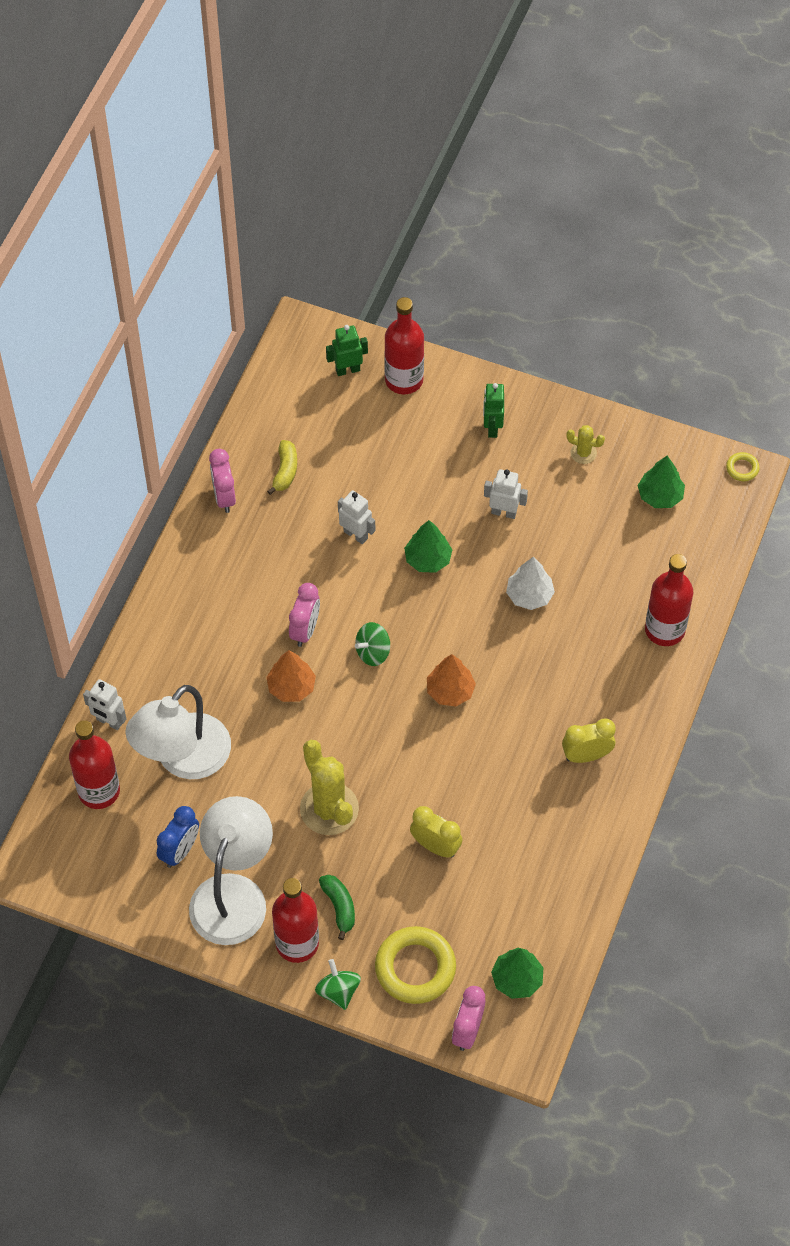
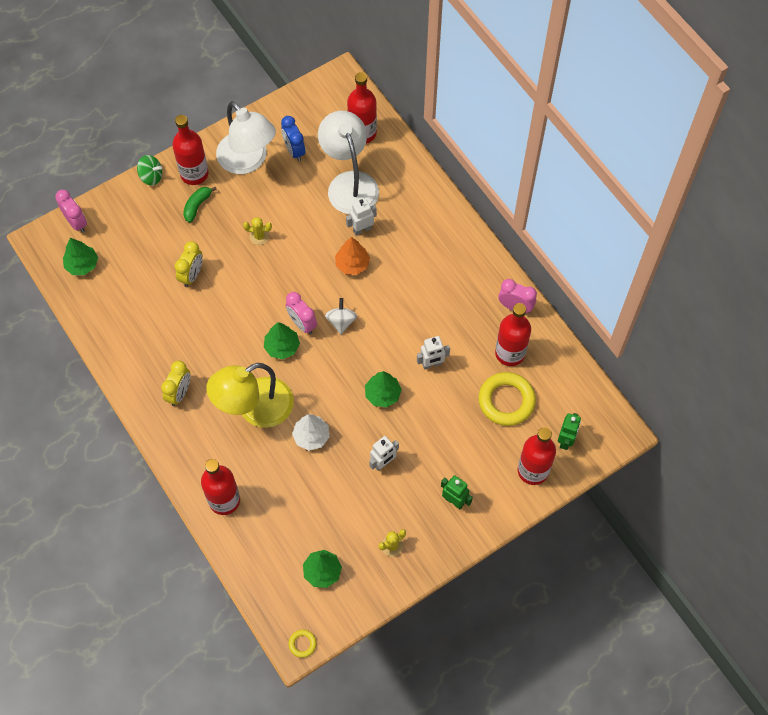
camera: 125 degrees right, 5 degrees up
white robot [83,679,126,730] -> white robot moved to [346,198,377,236]
yellow banana [267,440,297,495] -> red bottle [495,303,531,366]
pink clock [289,583,320,647] -> pink clock moved to [286,292,317,334]
yellow cactus [300,740,359,835] -> yellow cactus [243,217,272,245], size x0.49
green banana [319,875,355,940] -> green banana turned 105 degrees clockwise [183,187,217,223]
green spinning top [355,622,390,666] -> white spinning top [325,298,357,334]
yellow ring [375,926,456,1004] -> yellow ring moved to [478,372,536,426]
yellow clock [410,806,462,857] -> yellow clock turned 45 degrees counterclockwise [175,241,203,287]
orange tree [427,654,476,706] -> green tree [264,322,300,359]
none -> yellow lamp [206,363,294,428]

